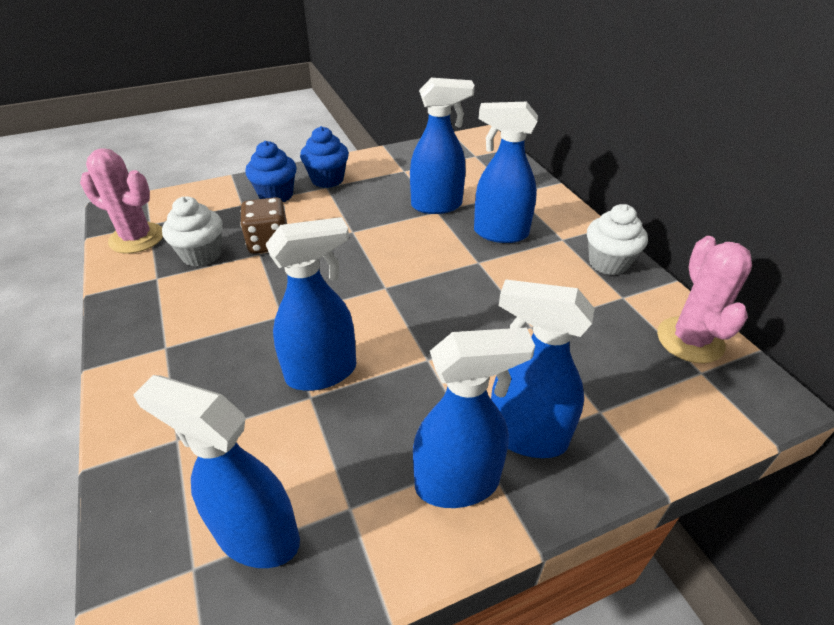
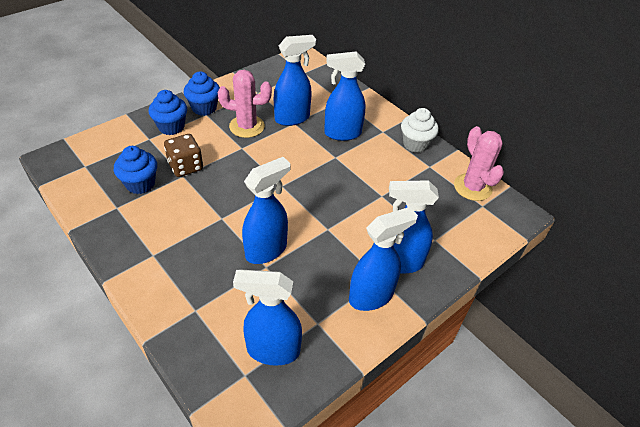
camera: 20 degrees left, 5 degrees up
pink cactus [80,148,163,253] -> pink cactus moved to [218,70,272,138]
white cupcake [162,196,223,267] -> blue cupcake [114,146,157,194]

